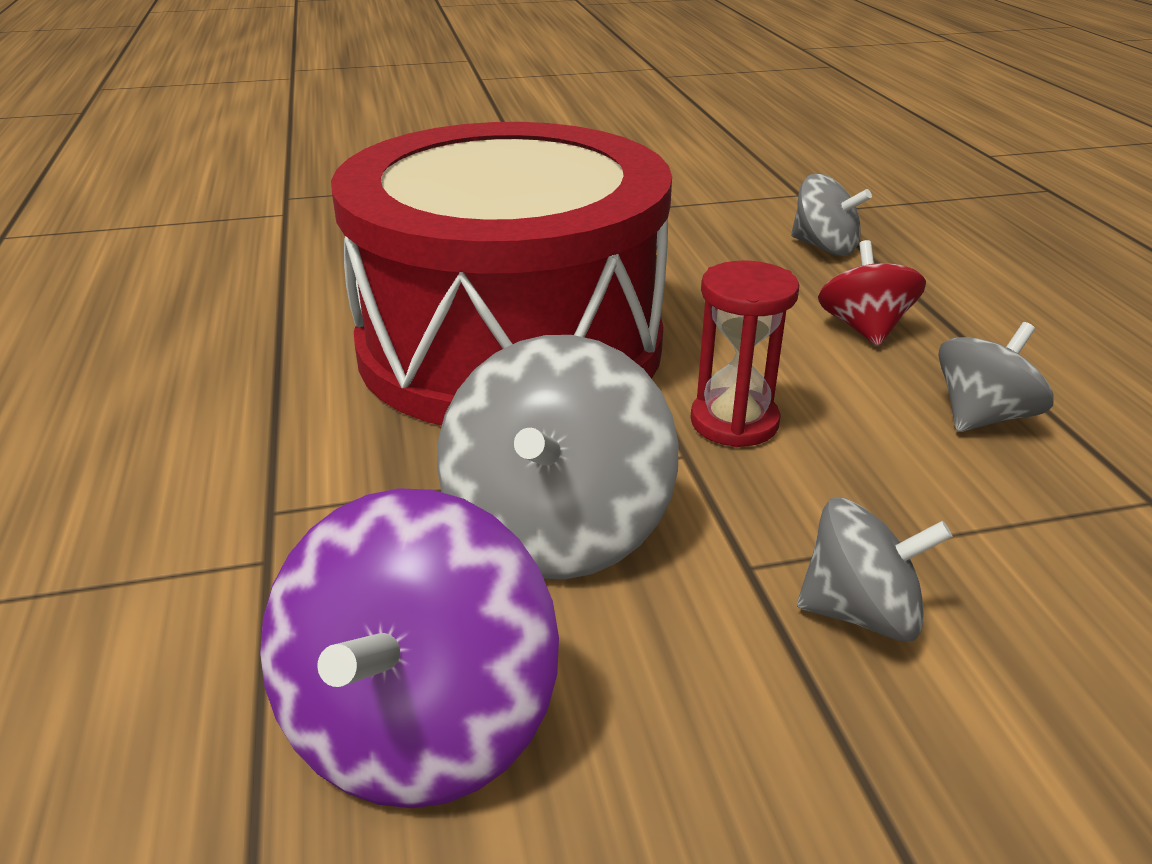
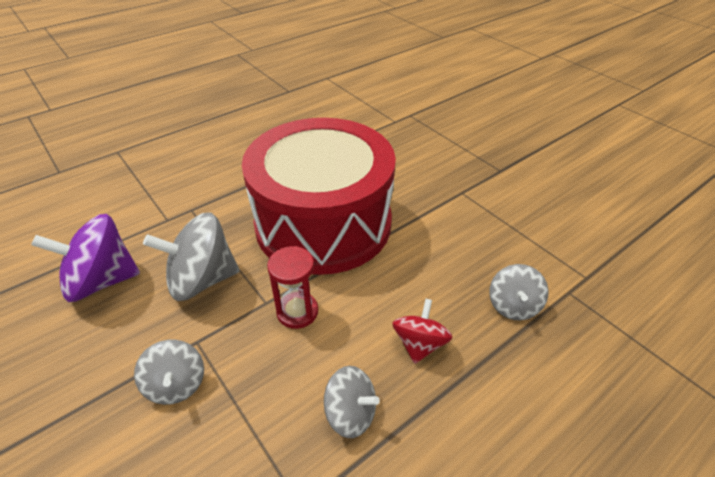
camera: 65 degrees right, 10 degrees up
red spinning top [818,240,926,346] -> red spinning top turned 45 degrees counterclockwise [392,299,453,364]

